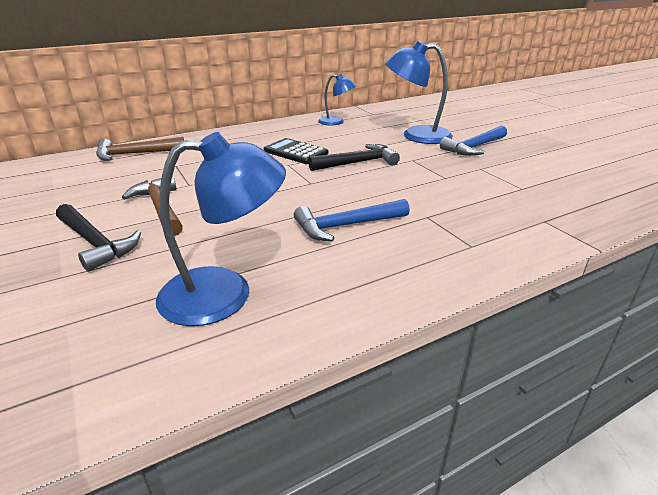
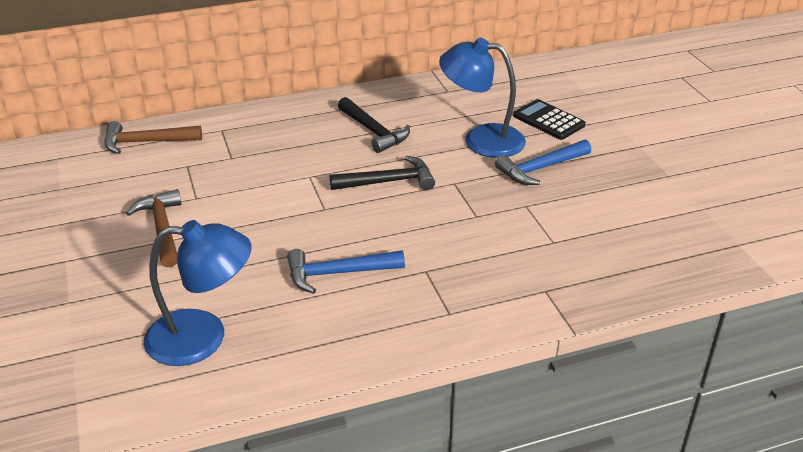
camera: 10 degrees right, 5 degrees up
black hammer [56,204,141,272] -> black hammer moved to [338,97,410,153]
black calculator [264,138,328,164] -> black calculator moved to [513,99,586,140]
blue lamp [318,74,356,125] -> none

